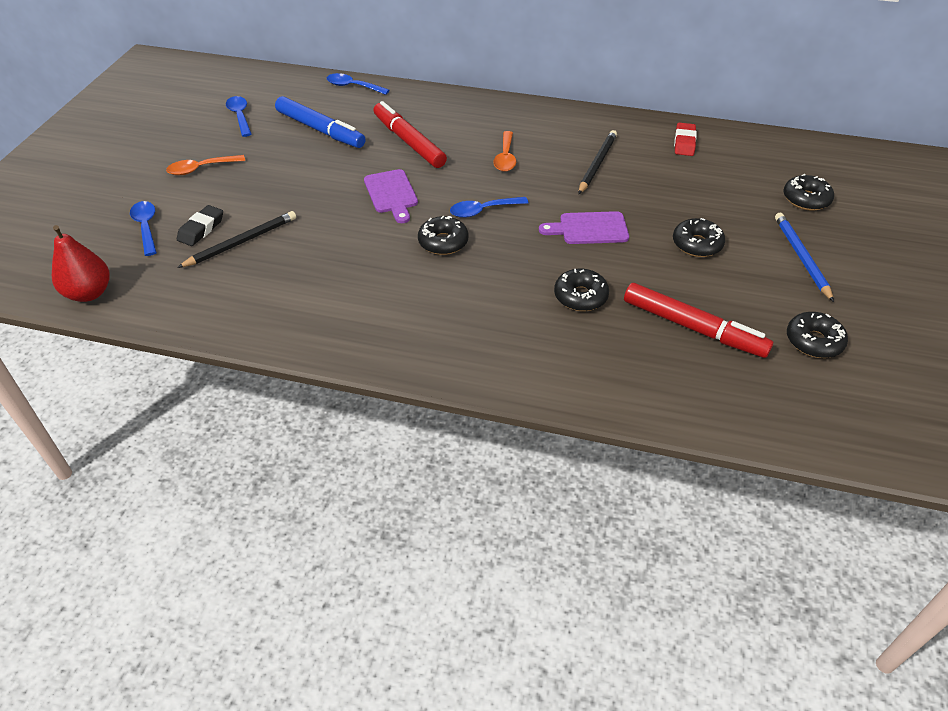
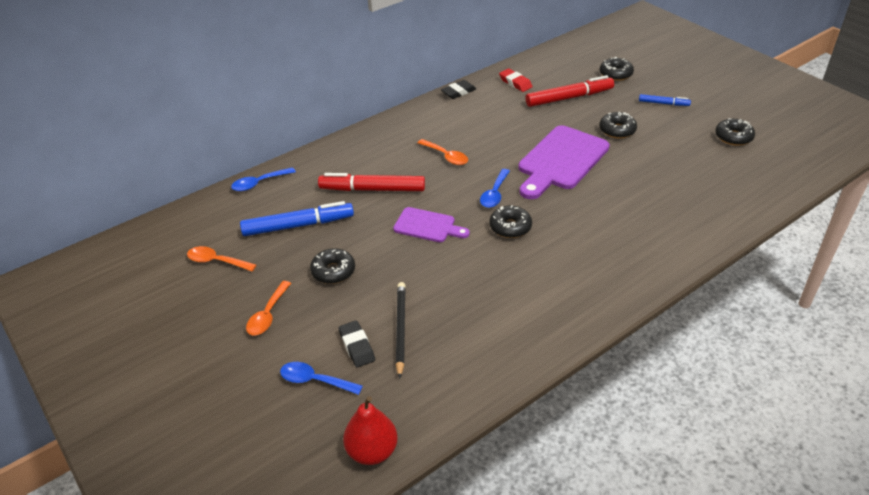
camera: 50 degrees left, 5 degrees down
blue spoon [226,96,252,137] -> orange spoon [187,246,256,271]
purple cutting board [539,211,629,244] -> purple cutting board [519,125,610,199], size x1.77
black donut [554,269,609,311] -> black donut moved to [310,248,355,284]
black pencil [579,130,617,194] -> none
red marker [624,283,773,358] -> red marker moved to [526,75,614,107]
blue pencil [775,213,834,302] -> blue marker [639,94,691,106]
none -> black eraser [441,80,476,99]

